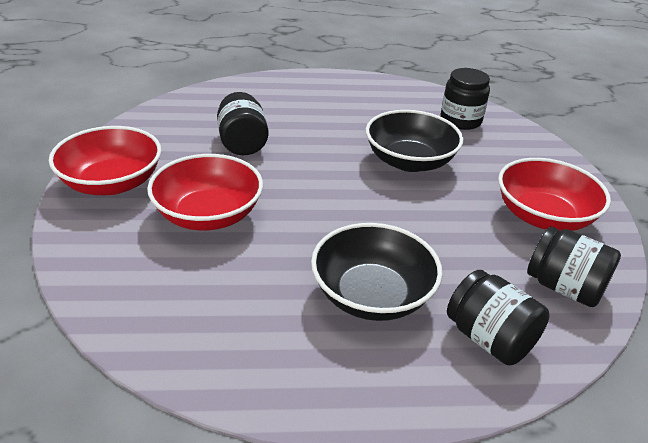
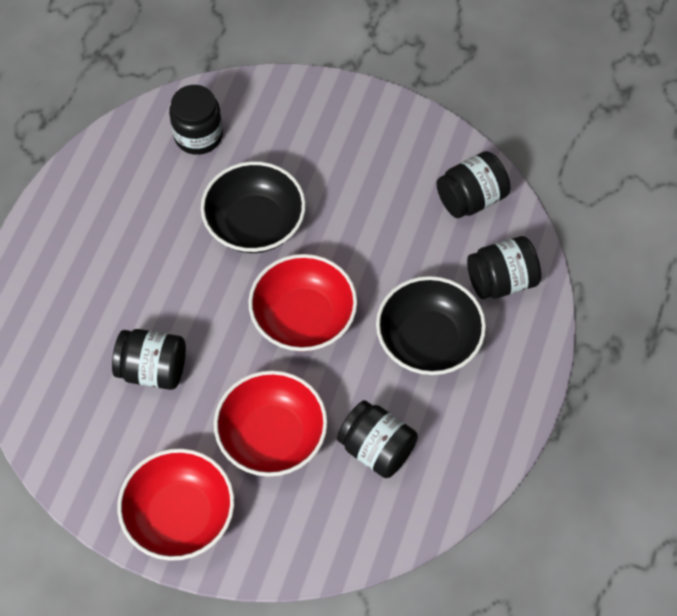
camera: 65 degrees left, 25 degrees up
red bowl [498,158,611,231] -> red bowl moved to [248,254,357,352]
none -> black jar [337,400,418,478]

